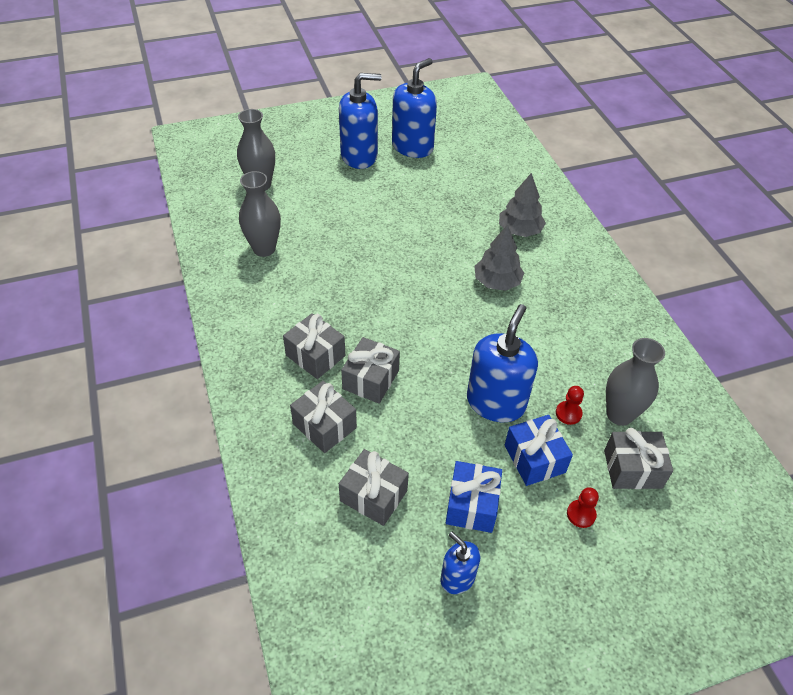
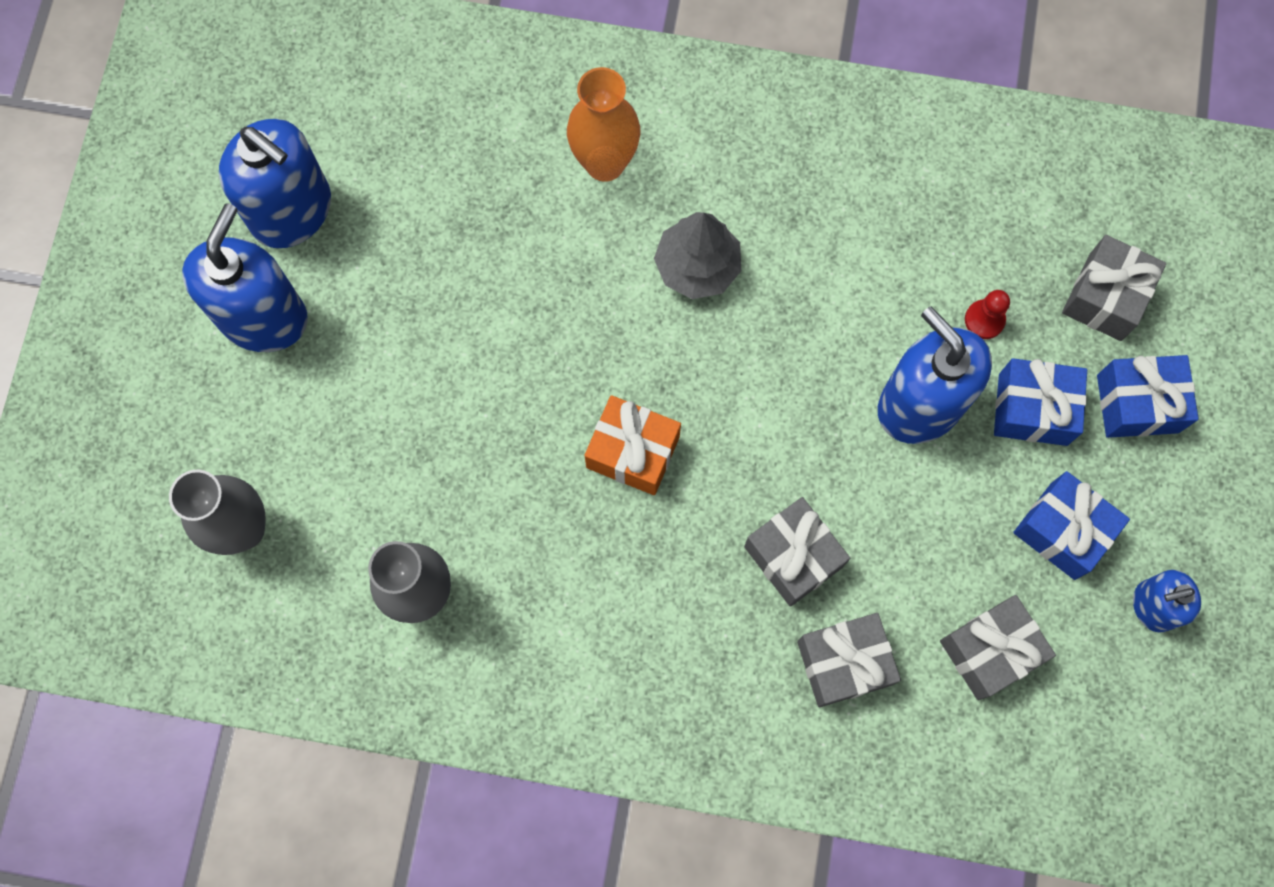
camera: 60 degrees left, 25 degrees up
grey gift [283,313,345,379] -> none
blue soap dispenser [392,58,437,158] -> blue soap dispenser turned 150 degrees clockwise [219,119,331,248]
grey tree [499,173,546,237] -> orange vase [567,67,640,182]
red pawn [567,487,599,528] -> blue gift [1097,355,1199,438]
grey vase [606,338,665,426] -> none
none -> orange gift [584,395,681,495]

